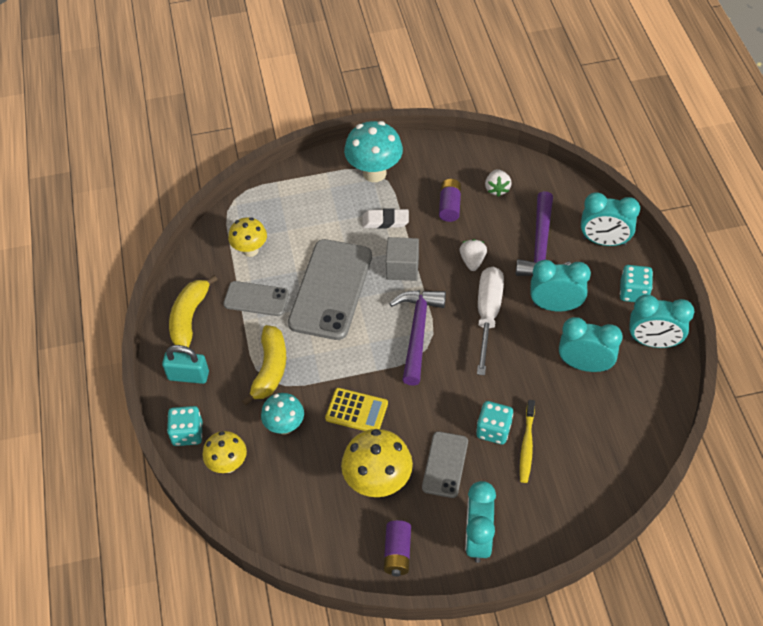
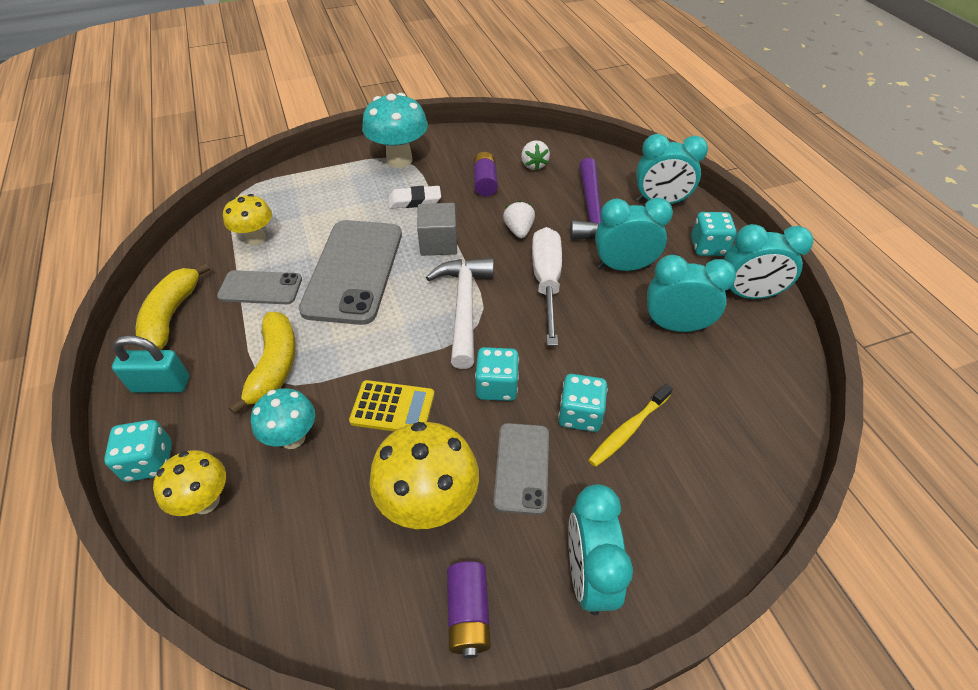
camera: 10 degrees left, 5 degrees down
purple hammer [389,290,446,386] -> white hammer [426,258,494,369]
yellow toothbrush [520,400,535,483] -> yellow toothbrush turned 45 degrees clockwise [588,384,673,467]
none -> turquoise dice [475,347,519,401]

